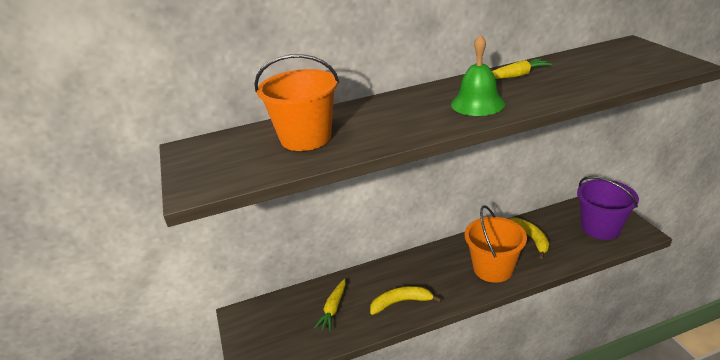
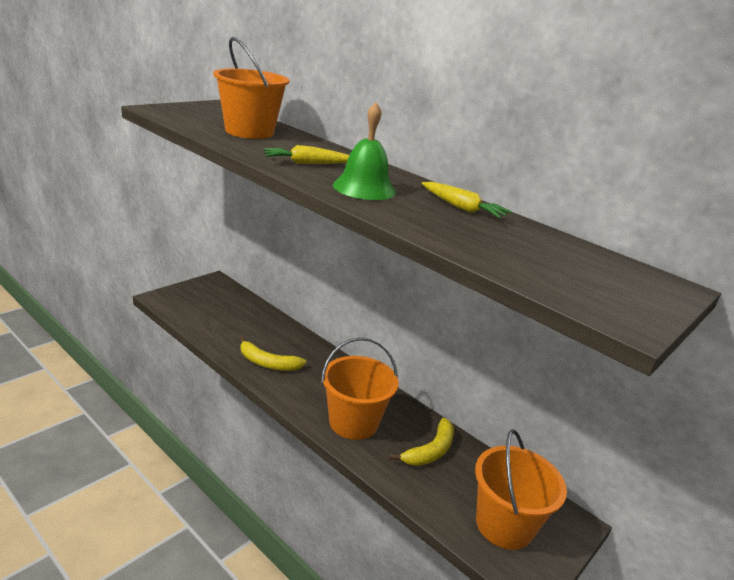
camera: 55 degrees right, 5 degrees down
yellow carrot [314,279,346,331] -> yellow carrot moved to [264,145,349,164]
yellow banana [370,286,442,315] -> yellow banana turned 150 degrees clockwise [240,336,306,371]
purple bucket [577,176,639,240] -> orange bucket [475,429,567,550]

